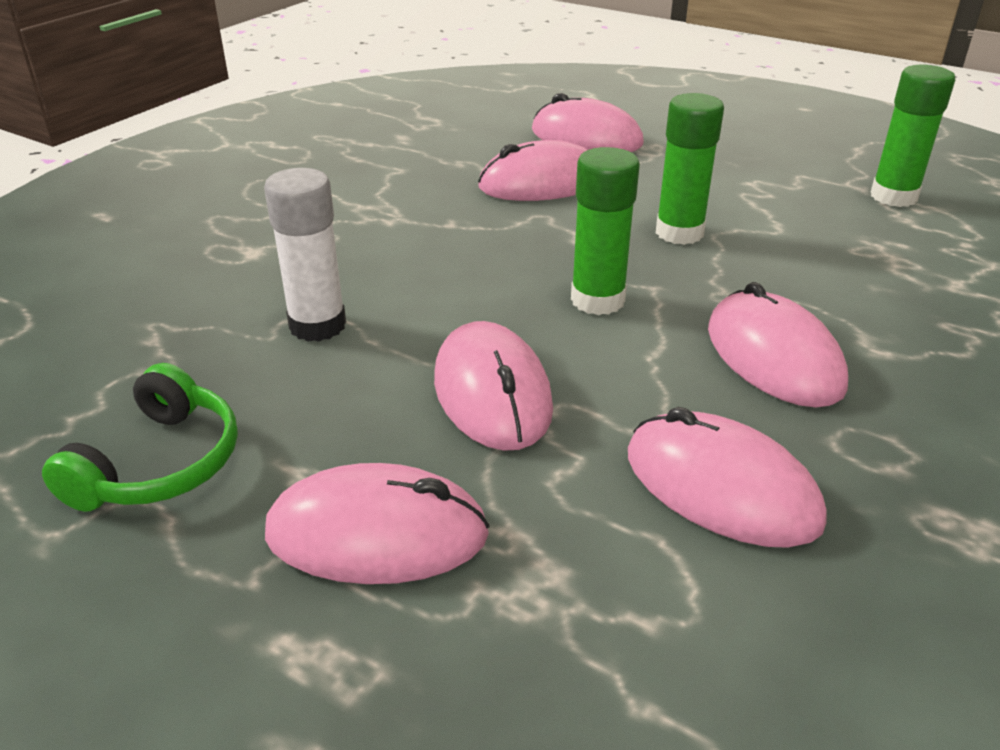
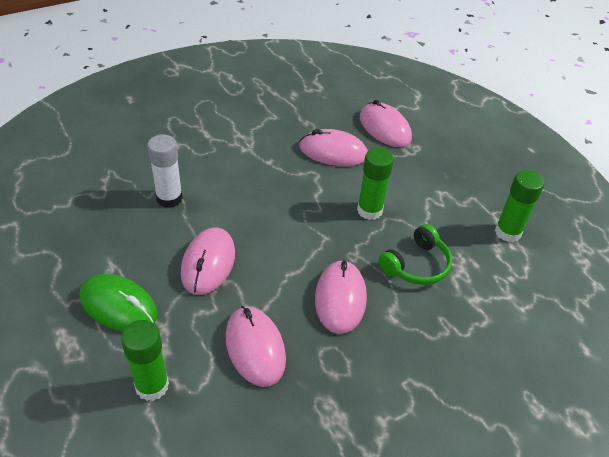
camera: 25 degrees right, 10 degrees up
green headphones [42,363,238,512] -> green headphones moved to [378,224,452,285]
pink mouse [265,463,490,584] -> green mouse [80,274,158,332]
green glue stick [571,147,640,315] -> green glue stick moved to [121,320,169,401]

